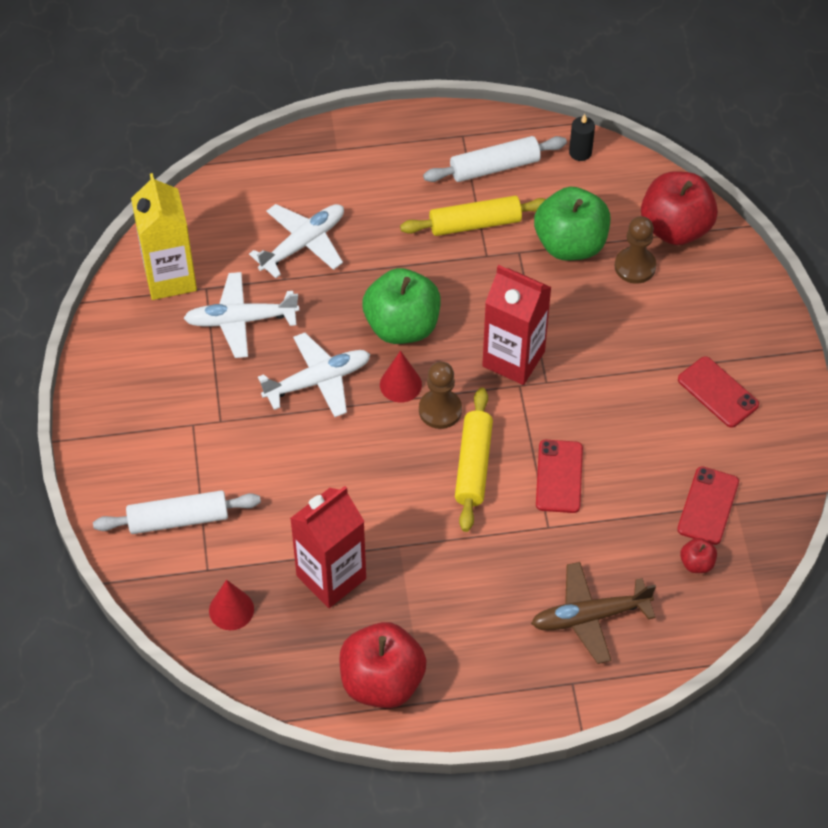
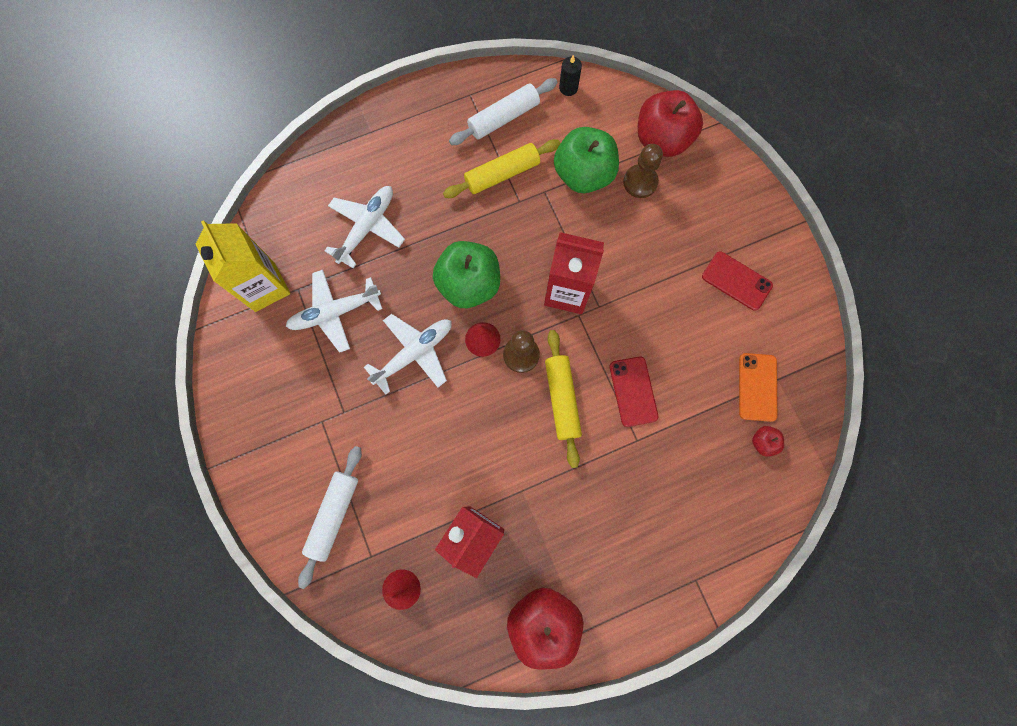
camera: 15 degrees left, 20 degrees up
white rolling pin [93,490,261,534] -> white rolling pin turned 45 degrees counterclockwise [298,446,362,589]
brown plane [531,562,656,664] -> none
red phone [677,466,739,545] -> orange phone [739,353,777,422]

